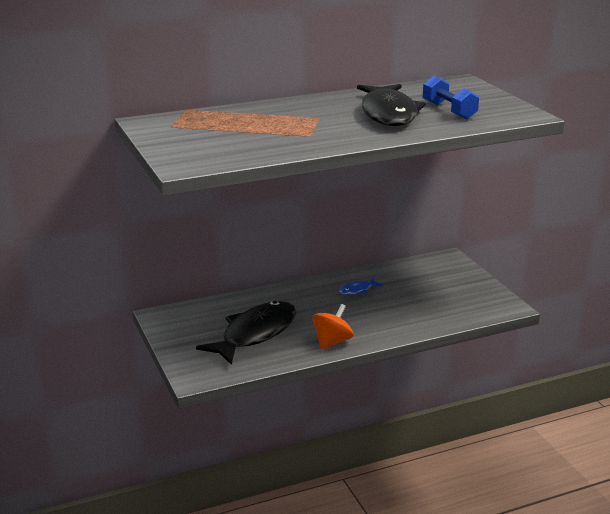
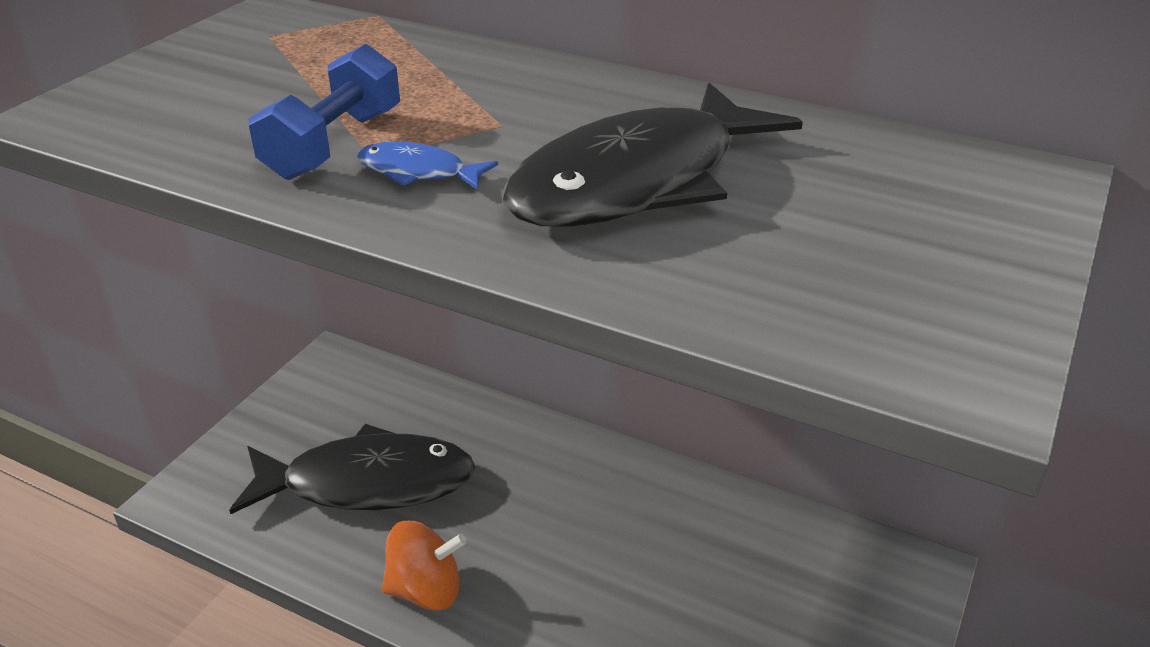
camera: 50 degrees right, 10 degrees up
blue fish [339,278,383,295] -> blue fish moved to [357,141,498,190]
blue dumbbell [423,75,479,120] -> blue dumbbell moved to [249,44,400,180]

